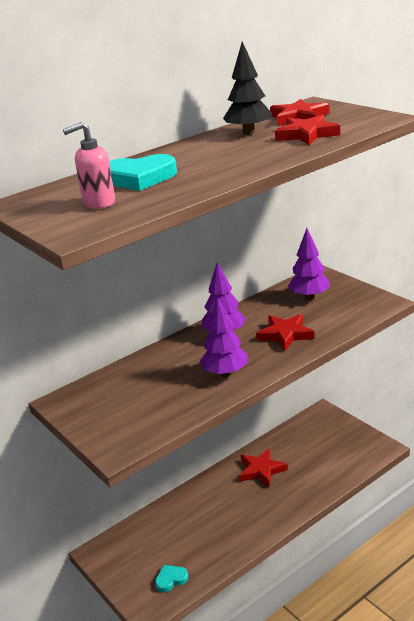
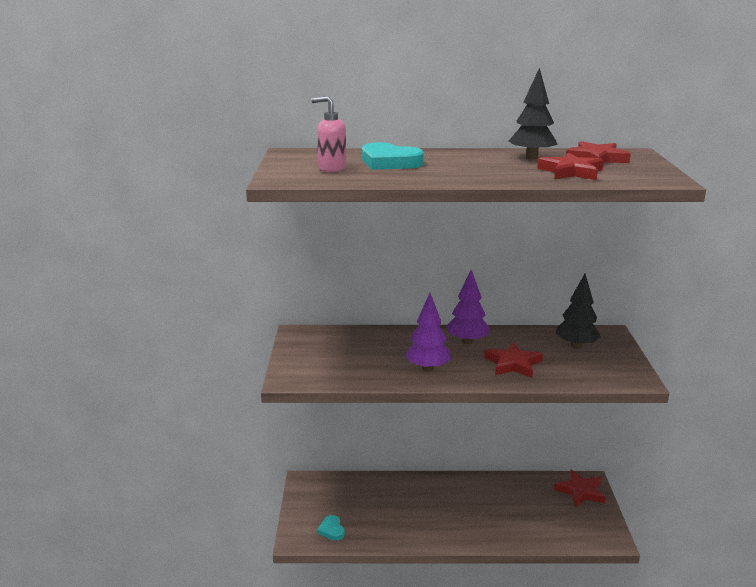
camera: 35 degrees right, 5 degrees down
turquoise heart [155,565,188,592] -> turquoise heart turned 120 degrees counterclockwise [317,515,345,541]
red star [239,449,288,488] -> red star moved to [554,470,606,507]
purple tree [288,228,330,300] -> black tree [556,274,601,349]

